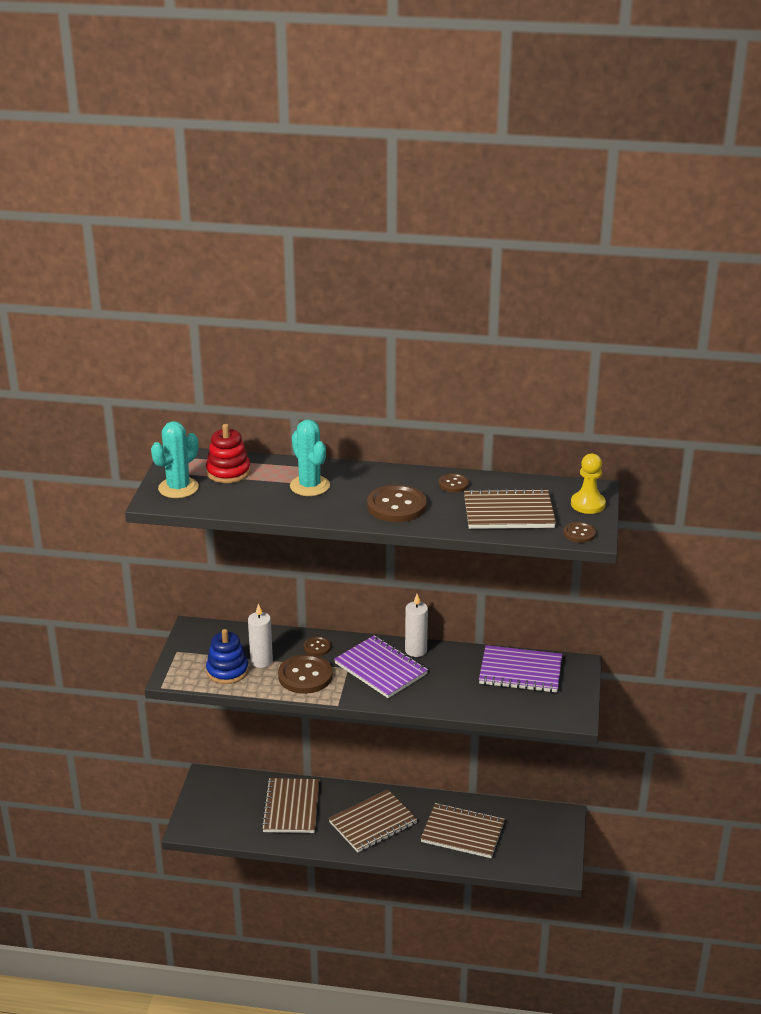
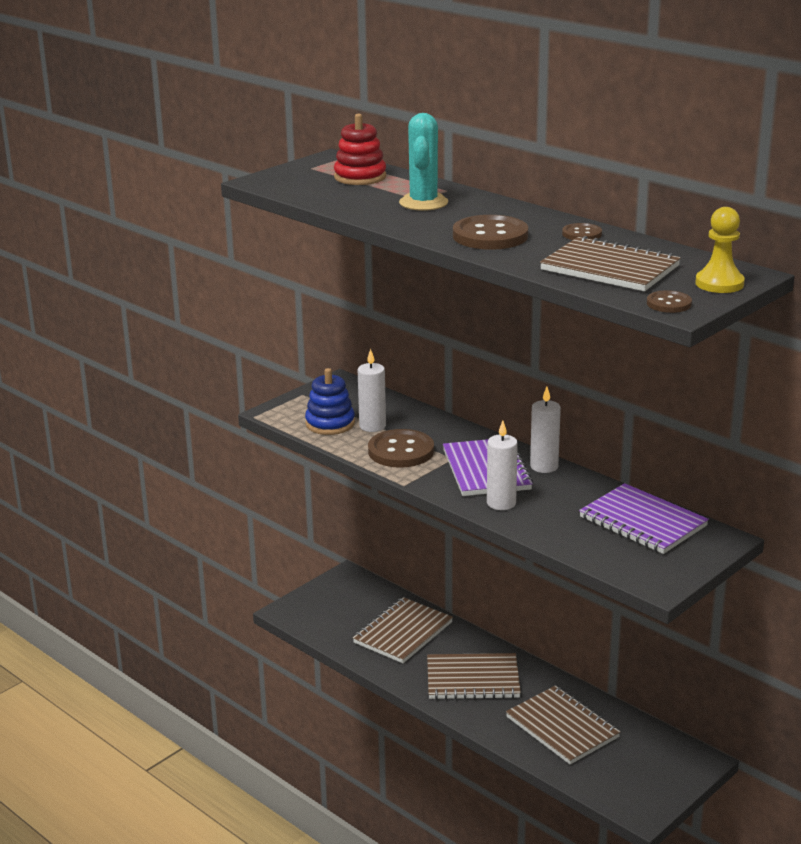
camera: 35 degrees right, 5 degrees down
turquoise cactus [151,421,199,498] -> none
brown button [304,636,331,656] -> none
none -> white candle [487,421,518,510]

